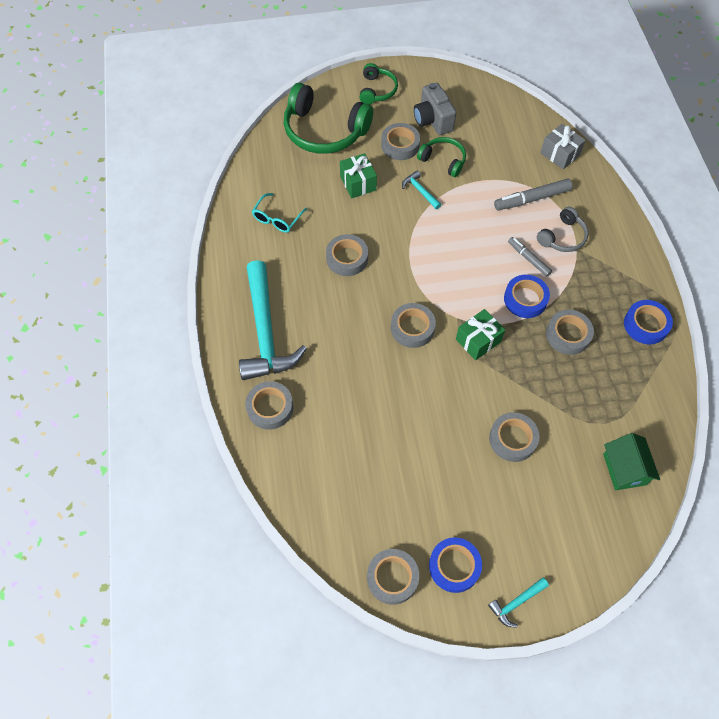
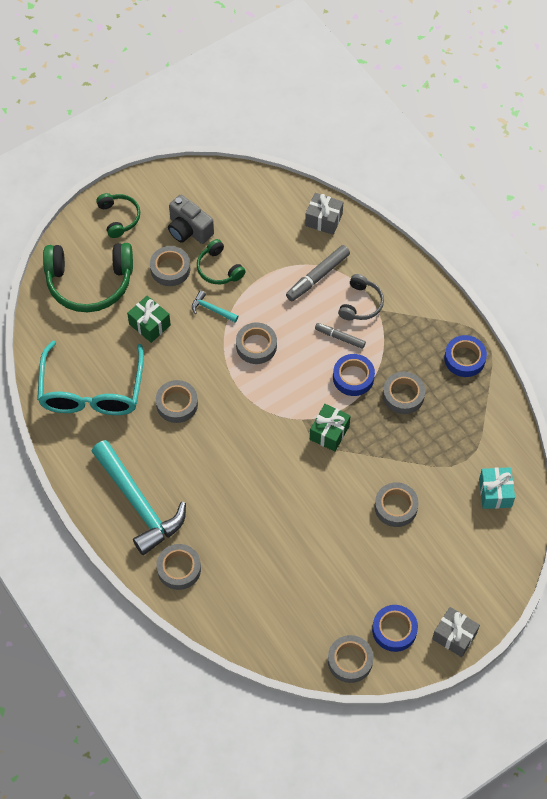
camera: 25 degrees left, 0 degrees up
turquoise glasses [252,193,307,233] -> turquoise glasses [37,340,144,415], size x2.16
grey tape [391,303,436,348] -> grey tape moved to [236,323,277,364]
green headphones [417,137,466,177] -> green headphones turned 135 degrees counterclockwise [197,239,246,284]
turquoise hammer [488,578,549,627] -> grey gift [432,607,480,657]
green house [603,433,660,490] -> turquoise gift [479,467,515,509]

